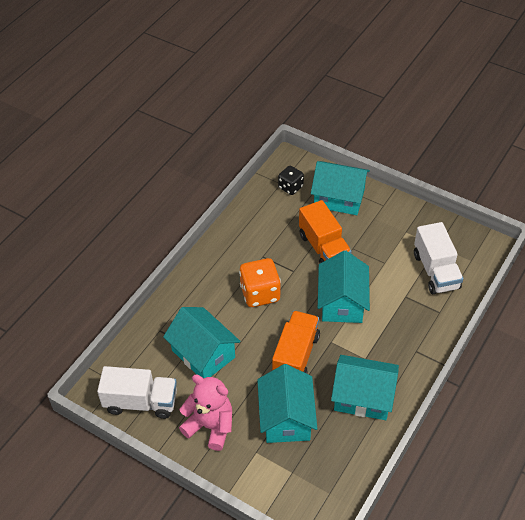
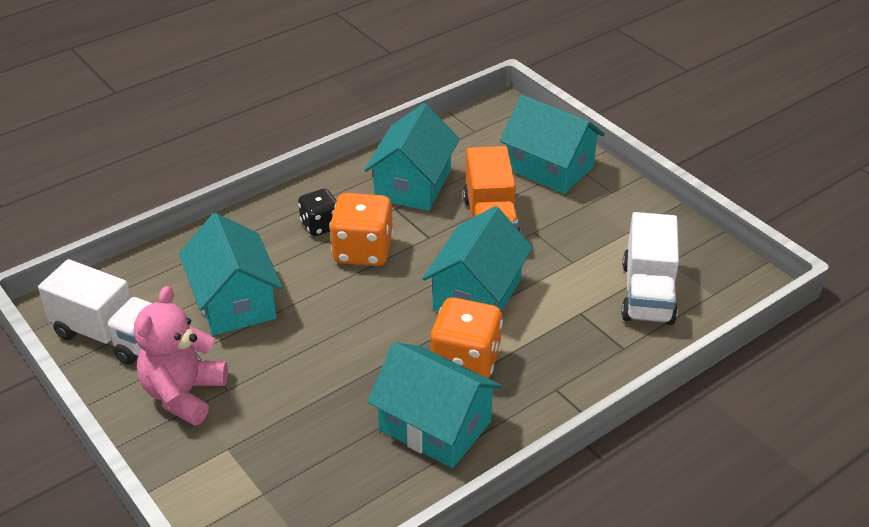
camera: 20 degrees right, 10 degrees down
pink teddy bear [179,374,232,451] -> pink teddy bear turned 120 degrees counterclockwise [134,286,228,426]
turquoise house [257,364,317,443] -> turquoise house moved to [364,103,460,211]
orange truck [272,311,320,374] -> none
black dice [278,166,304,195] -> black dice moved to [298,189,337,236]
none -> orange dice [431,297,503,379]

